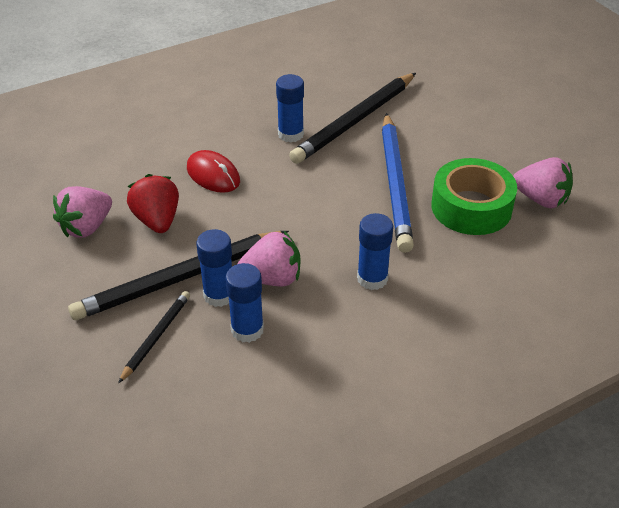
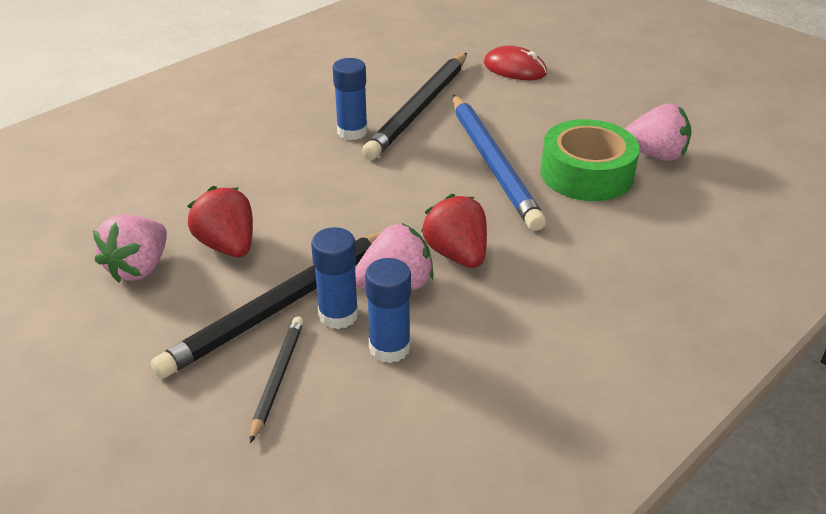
camera: 15 degrees left, 5 degrees down
red mouse [187,150,240,193] -> red mouse moved to [484,46,547,80]
blue glue stick [357,213,393,290] -> none
none -> red strawberry [421,194,487,268]

